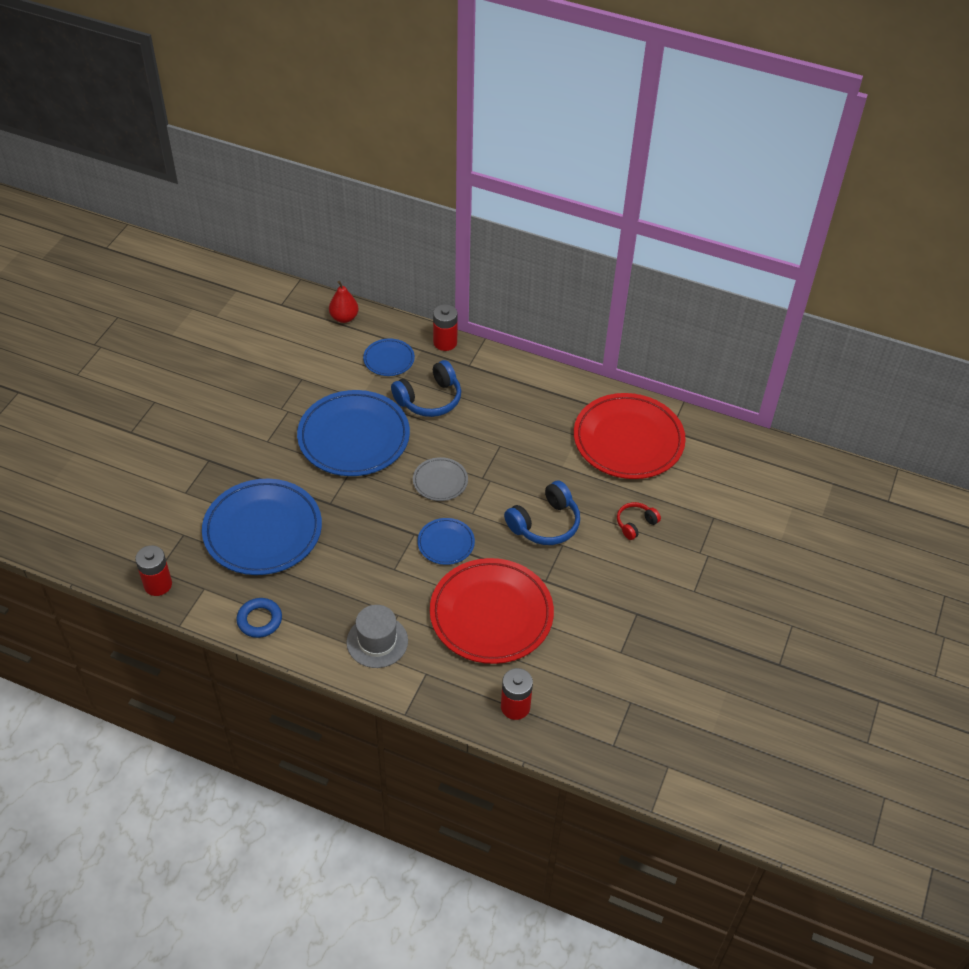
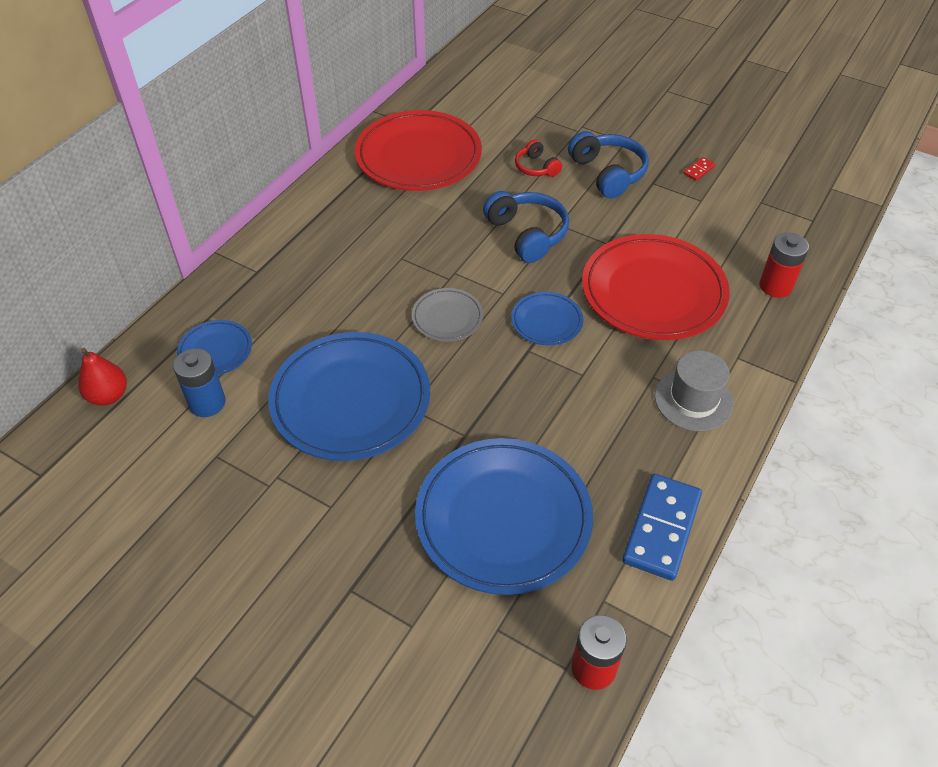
camera: 80 degrees left, 0 degrees up
blue ring [236,598,282,638] -> blue domino [622,474,702,581]
blue headphones [391,360,461,417] -> blue headphones moved to [568,131,649,198]
red battery [433,304,458,351] -> none
none -> blue battery [173,348,226,417]
none -> red domino [683,157,715,181]

